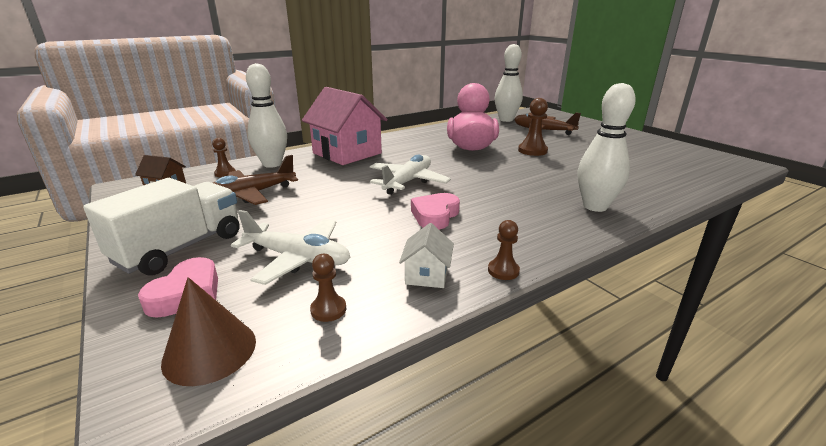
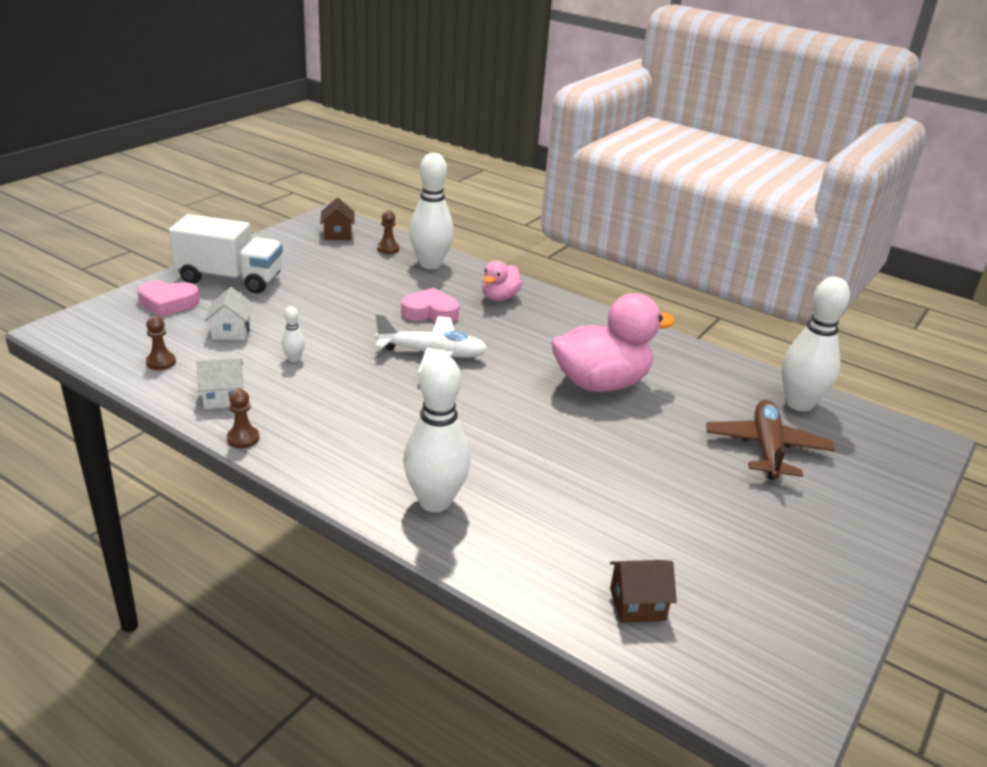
camera: 65 degrees right, 5 degrees up
brown cone [161,277,256,386] -> none
brown plane [213,155,298,205] -> none
white plane [231,210,351,285] -> white house [205,287,253,340]
pink house [302,87,388,165] -> pink duck [482,261,522,301]
pink heart [411,193,460,230] -> pink heart moved to [401,288,459,322]
brown pawn [518,98,548,156] -> none
none -> white bowling pin [282,306,305,362]
none -> brown house [610,560,677,623]

